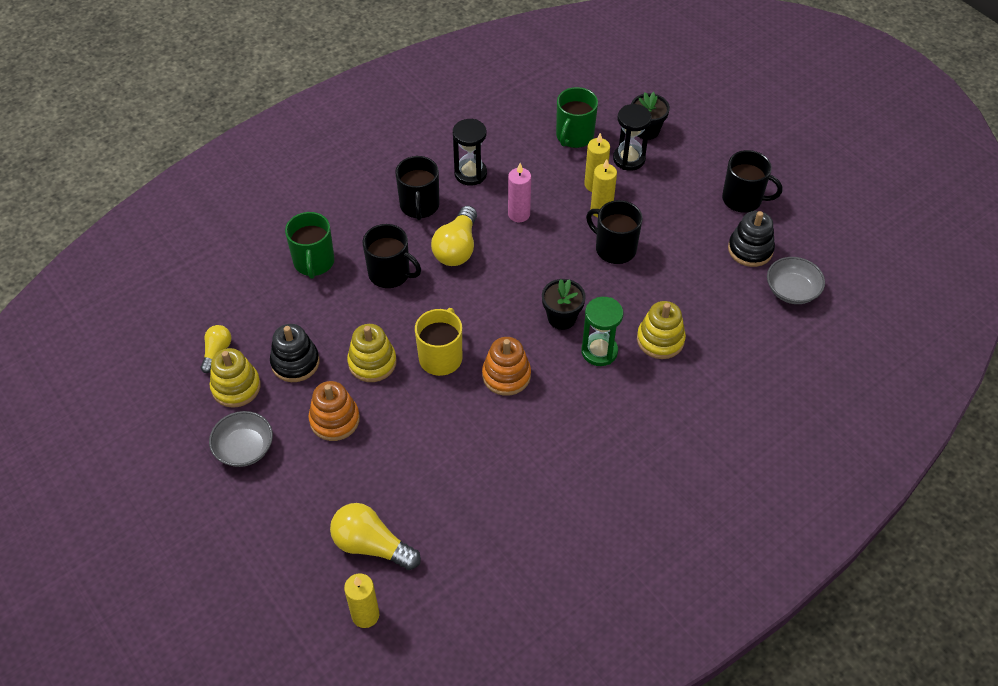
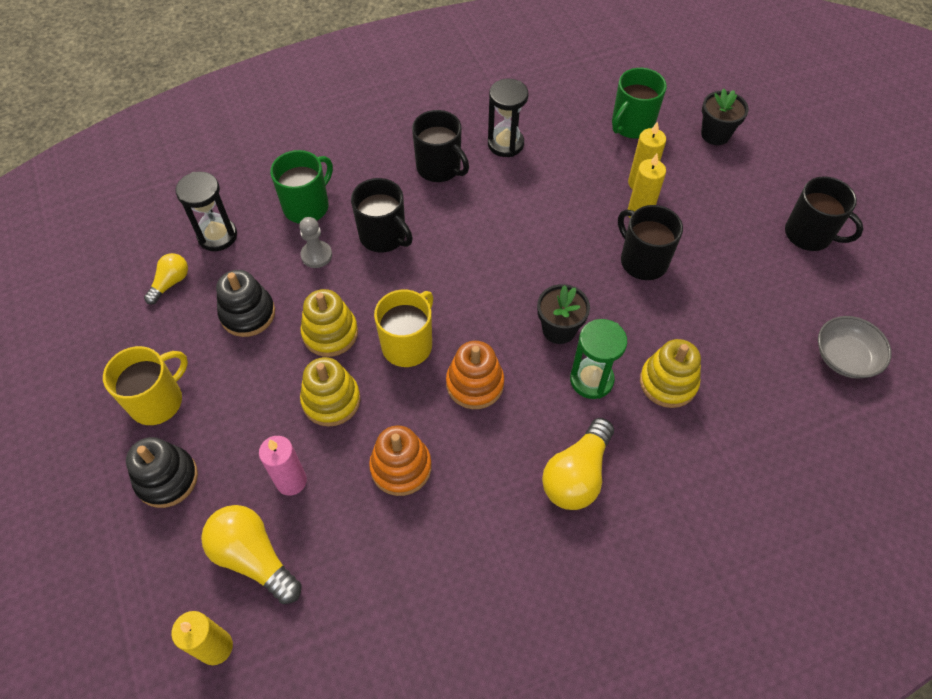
camera: 15 degrees right, 5 degrees up
yellow stacking toy [209,348,261,408] -> yellow stacking toy moved to [300,357,360,427]
grey bowl [209,411,273,467] -> yellow mug [103,346,188,425]
green mug [285,212,335,279] -> green mug turned 150 degrees counterclockwise [270,150,333,224]
orange stacking toy [308,381,360,441] -> orange stacking toy moved to [369,425,431,496]
black mug [395,156,439,220] -> black mug turned 60 degrees counterclockwise [412,110,469,182]
yellow light bulb [431,206,477,266] -> yellow light bulb moved to [542,418,614,510]
pink candle [508,163,531,222] -> pink candle moved to [259,436,307,496]
black hourglass [613,104,651,171] -> black hourglass moved to [176,172,237,251]
black stacking toy [728,211,775,267] -> black stacking toy moved to [126,437,198,508]
none -> grey pawn [299,217,332,268]

